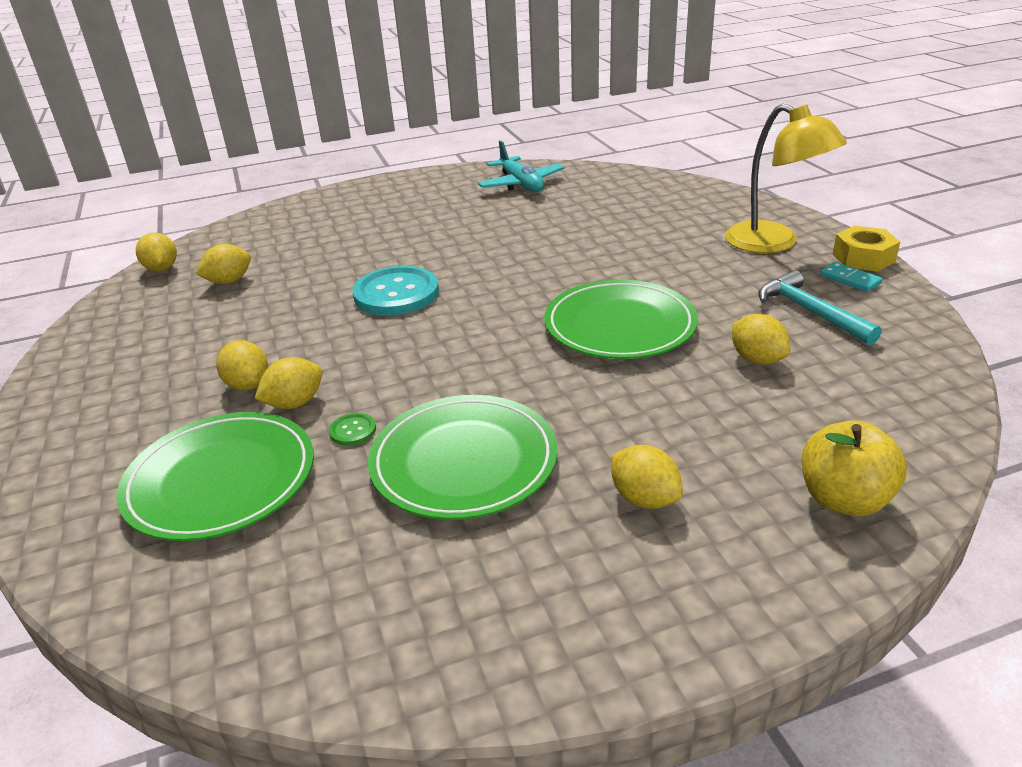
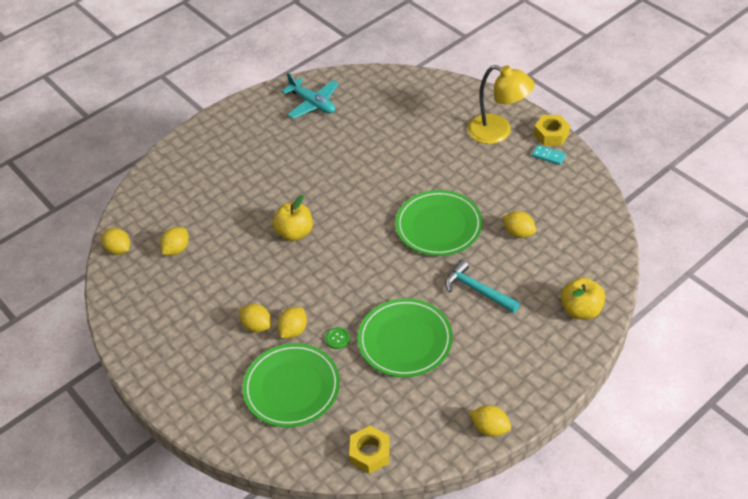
camera: 20 degrees left, 15 degrees up
turquoise button [353,266,439,315] -> yellow apple [273,195,313,241]
yellow lemon [611,445,683,509] -> yellow lemon moved to [470,405,511,437]
turquoise hammer [758,270,882,345] -> turquoise hammer moved to [445,260,520,313]
none -> yellow nut [349,426,390,474]

